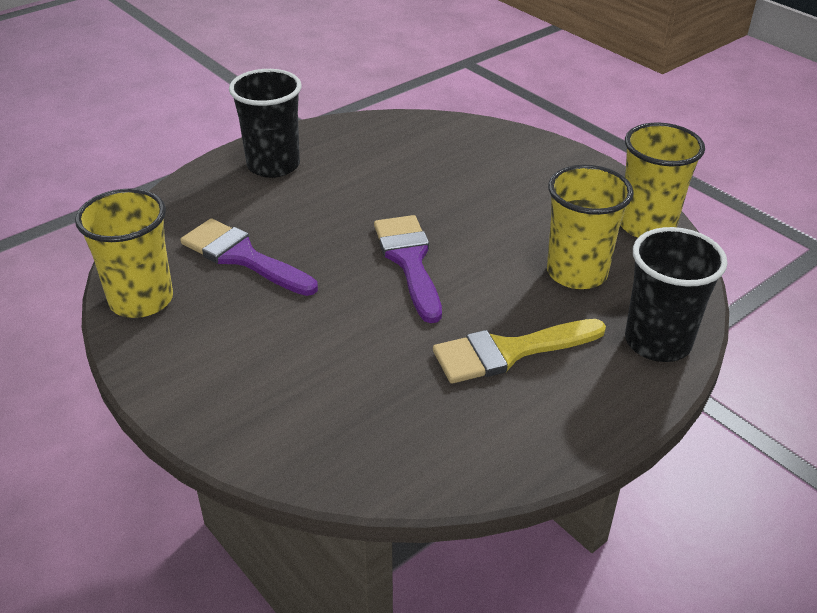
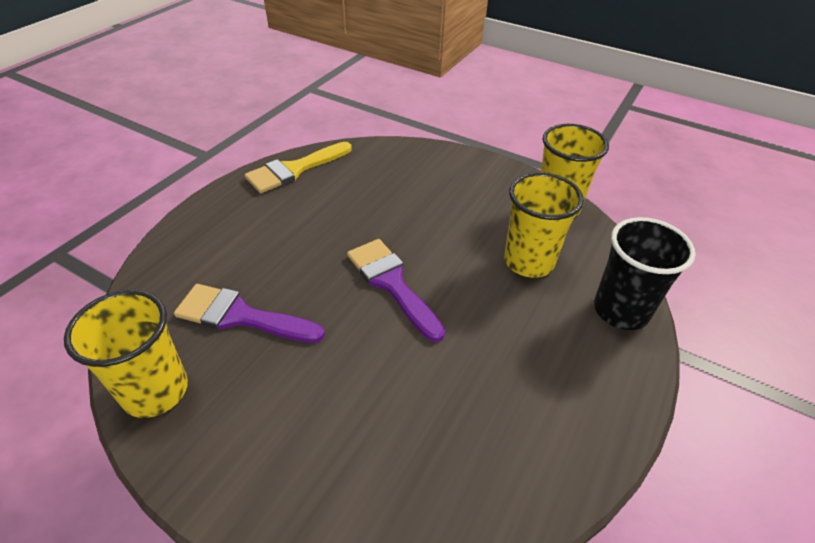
camera: 20 degrees left, 5 degrees up
black cup [229,69,302,178] -> none
yellow brush [433,319,606,384] -> yellow brush moved to [245,142,352,193]

